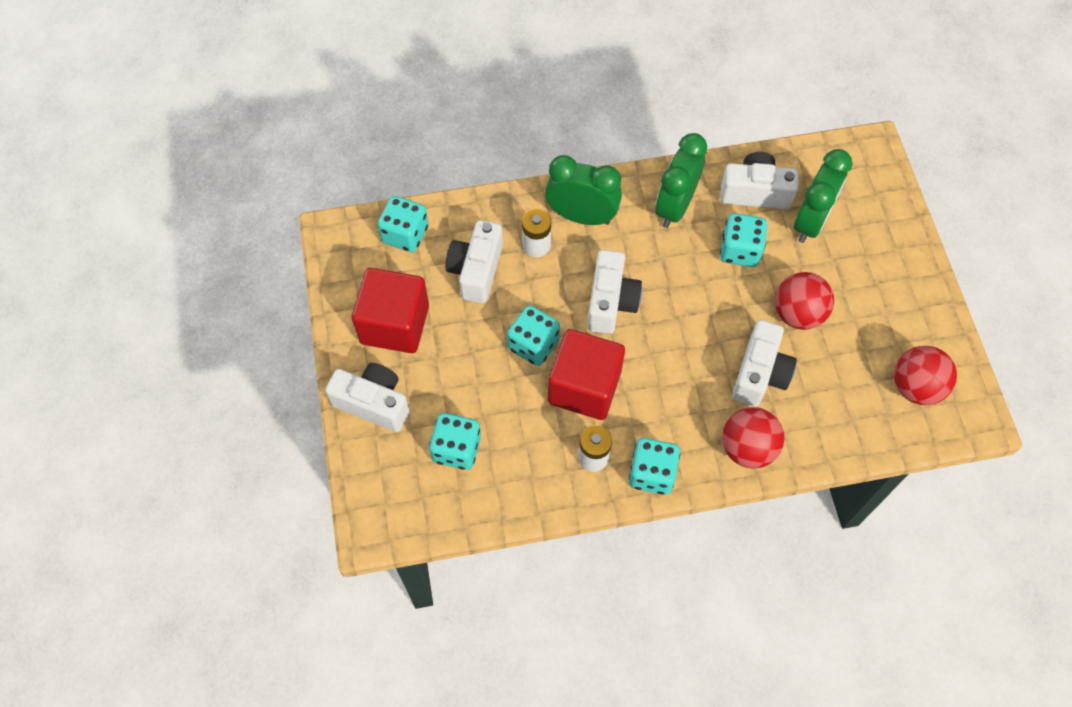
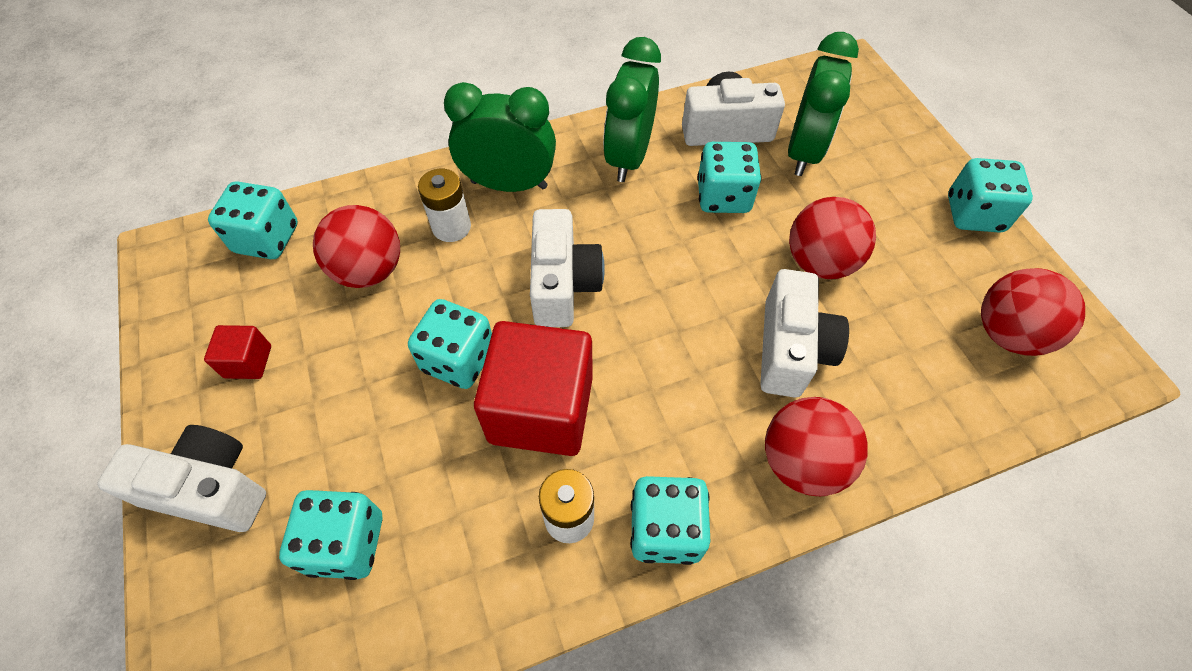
camera: 10 degrees left, 5 degrees down
red cube [352,268,429,353] -> red cube [204,325,271,379], size x0.45
white camera [445,220,503,304] -> red ball [313,205,400,288]
none -> turquoise dice [948,158,1033,233]

